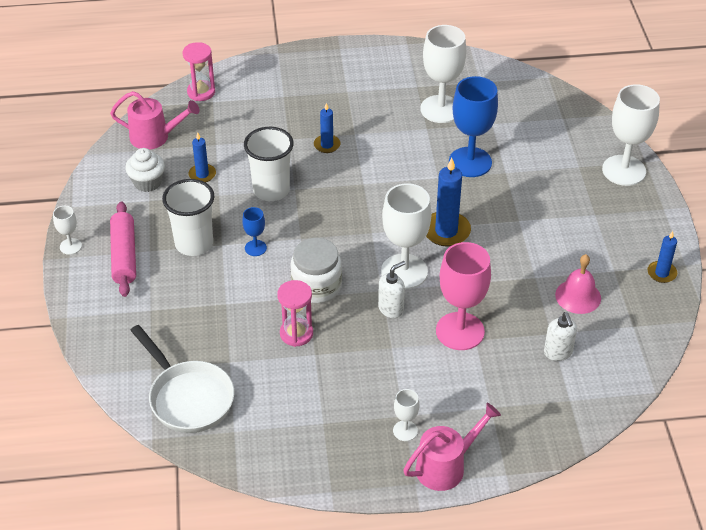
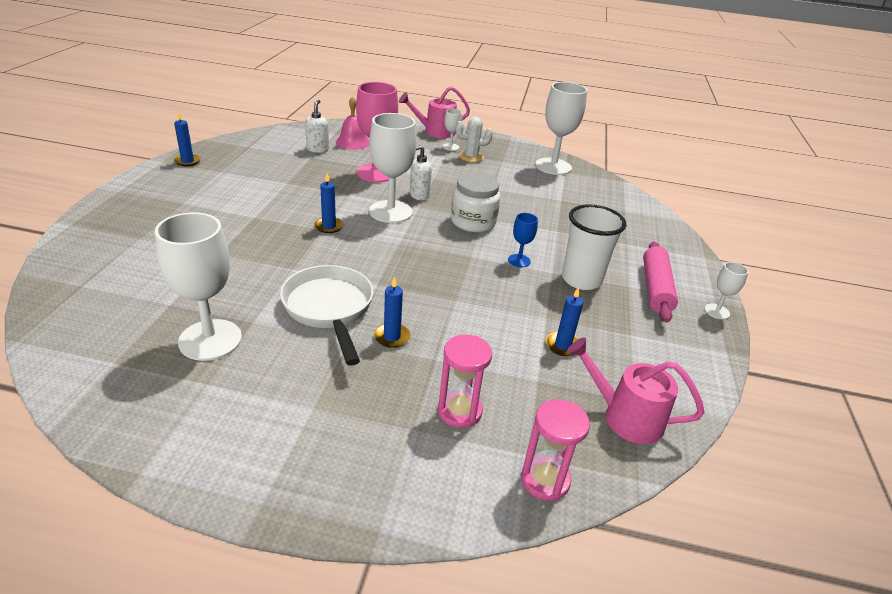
camera: 165 degrees left, 10 degrees down
white cupcake [125,148,165,192] -> none
white pan [130,325,234,433] -> white pan moved to [280,265,373,365]
white cup [244,127,294,201] -> none
pink hourglass [277,280,313,347] -> pink hourglass moved to [438,335,492,428]
blue candle [426,158,471,246] -> blue candle [314,173,344,233], size x0.59
blue goblet [449,76,498,177] -> none
pink bell [555,254,601,314] -> pink bell moved to [336,97,370,150]
white goblet [602,84,660,186] -> white goblet moved to [535,82,587,175]
none -> white cactus [456,117,493,162]

